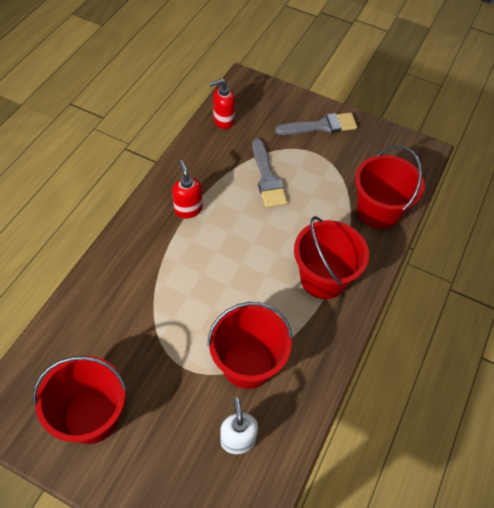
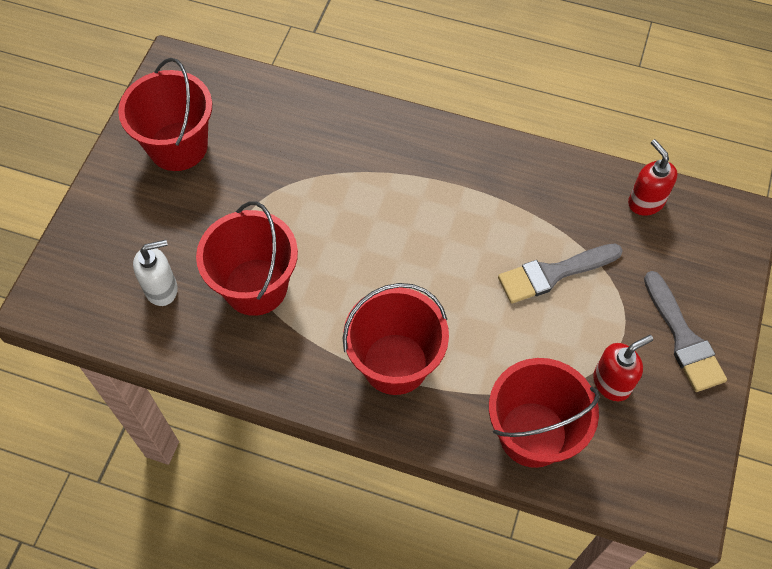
camera: 85 degrees right, 5 degrees up
red soap dispenser [172,160,203,218] -> red soap dispenser moved to [593,335,653,401]

